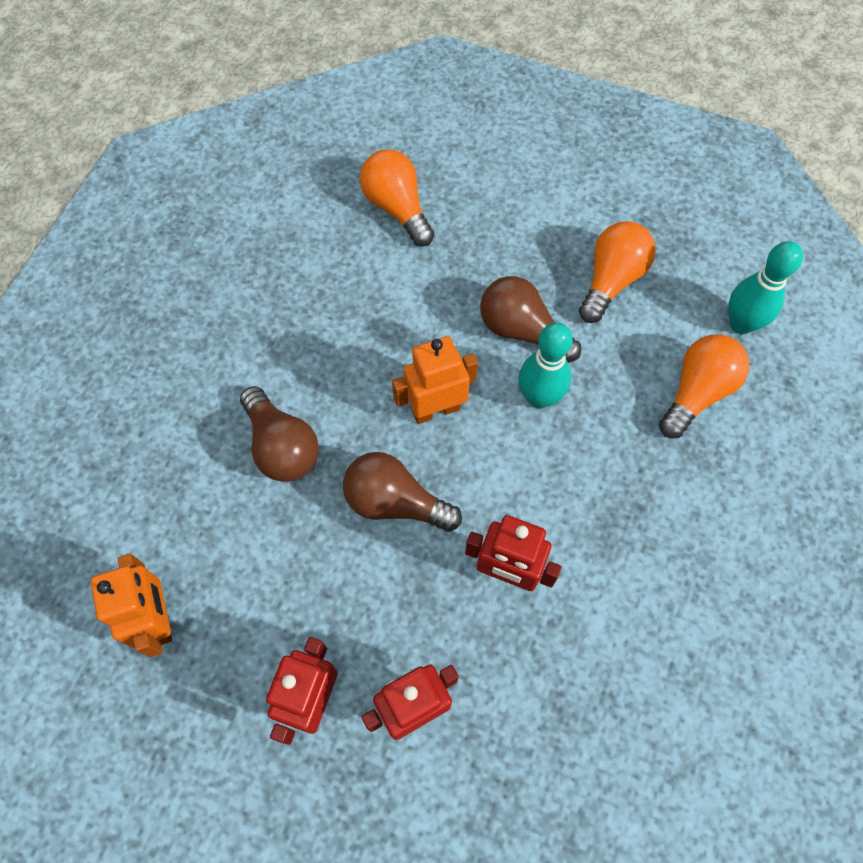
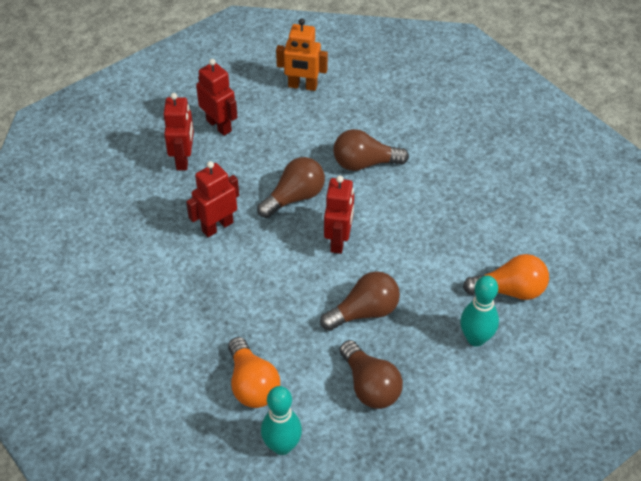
camera: 120 degrees right, 15 degrees down
orange robot [392,336,478,424] -> red robot [324,176,354,254]
turquoise bowling pin [519,322,573,409] -> turquoise bowling pin moved to [460,276,499,347]
orange light bulb [579,221,656,323] -> brown light bulb [340,340,403,409]

